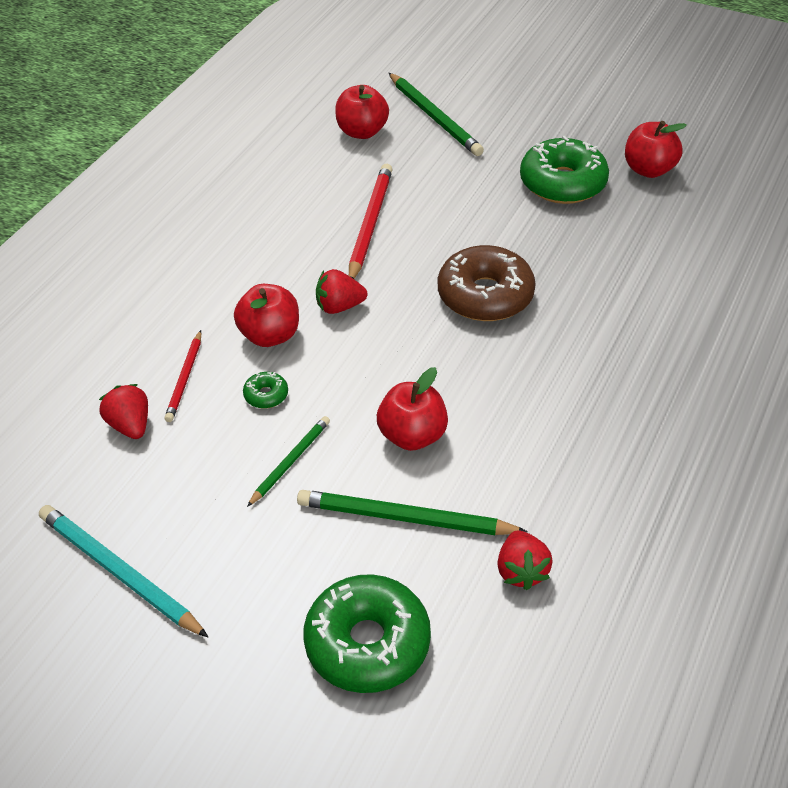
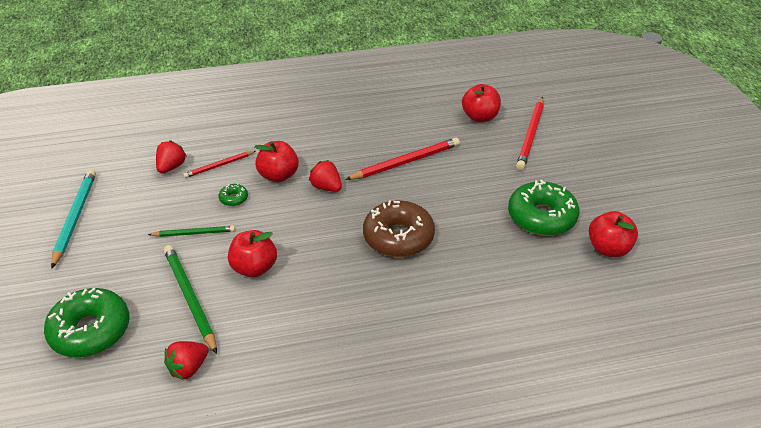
camera: 50 degrees right, 5 degrees down
green pencil [389,73,484,156] -> red pencil [516,97,544,170]

